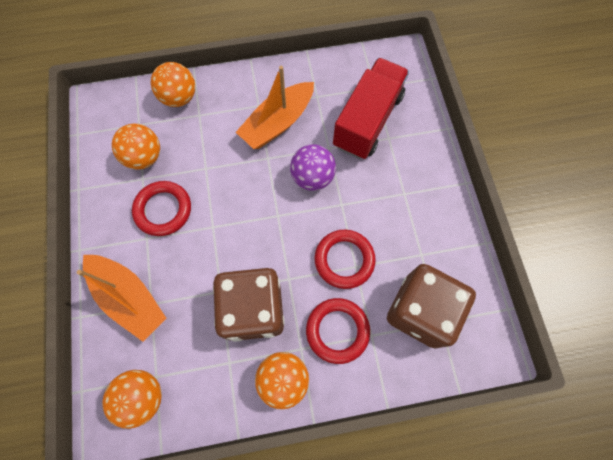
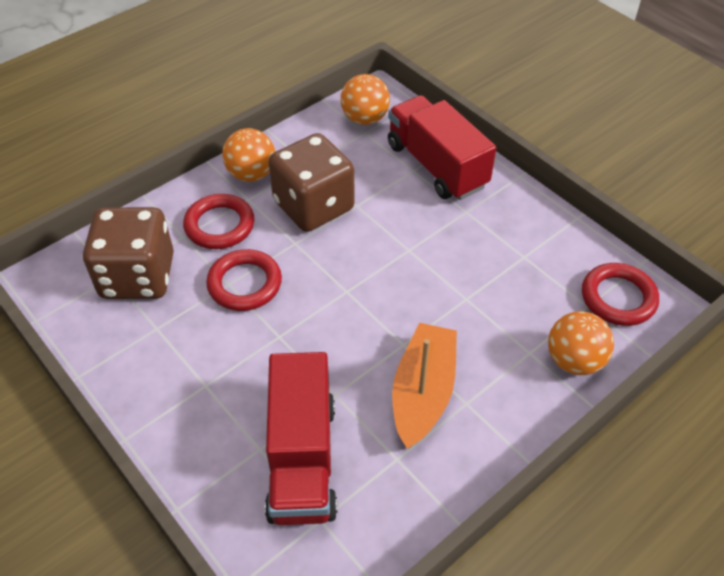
camera: 150 degrees right, 20 degrees down
orange boat [77,255,167,342] -> red truck [388,95,497,200]
orange ball [112,124,160,170] -> none
red ring [132,181,191,236] -> red ring moved to [582,263,659,326]
purple ball [290,144,336,191] -> none

